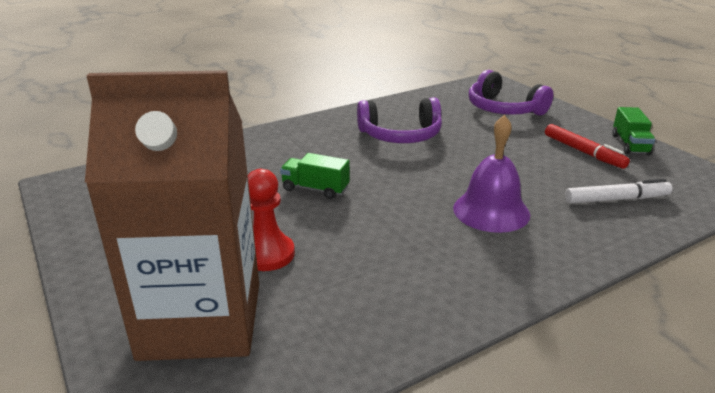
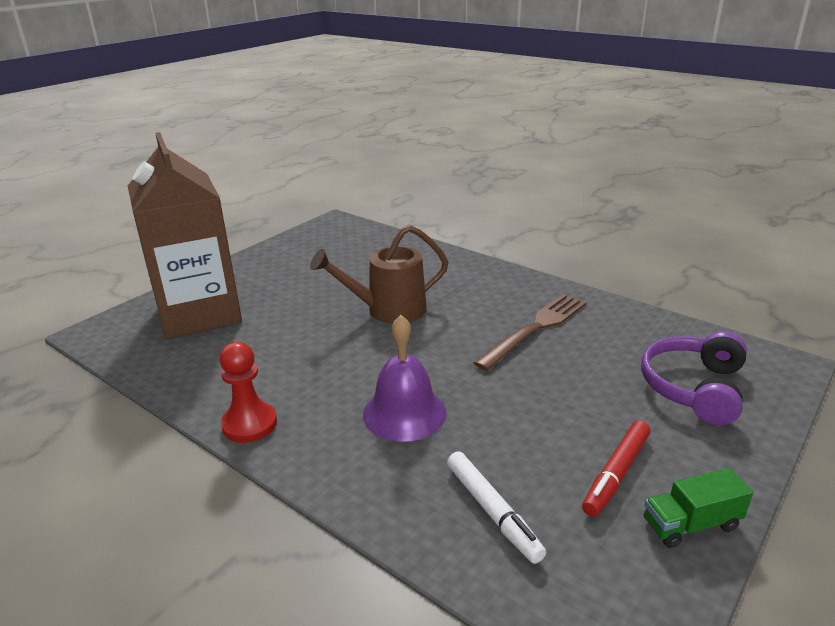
camera: 70 degrees right, 0 degrees up
red pawn [248,169,295,271] -> red pawn moved to [219,342,277,443]
green truck [280,153,350,199] -> brown watering can [310,225,448,324]
purple headphones [357,98,442,143] -> brown fork [474,294,586,371]

